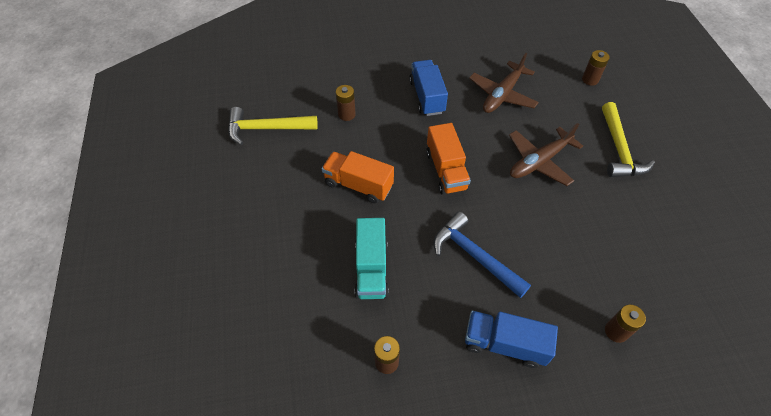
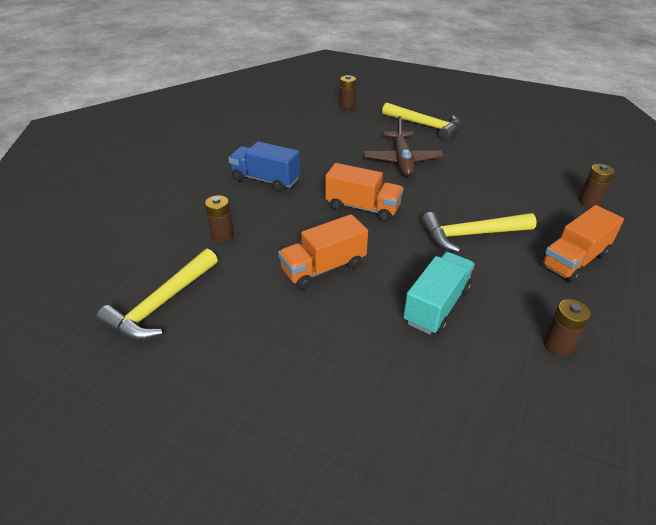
camera: 55 degrees left, 15 degrees down
turquoise truck [354,218,389,299] -> turquoise truck turned 90 degrees counterclockwise [403,252,475,334]
blue hammer [433,212,531,298] -> yellow hammer [421,212,537,253]
blue truck [465,311,558,368] -> orange truck [540,205,624,283]
brown plane [469,53,539,113] -> none

